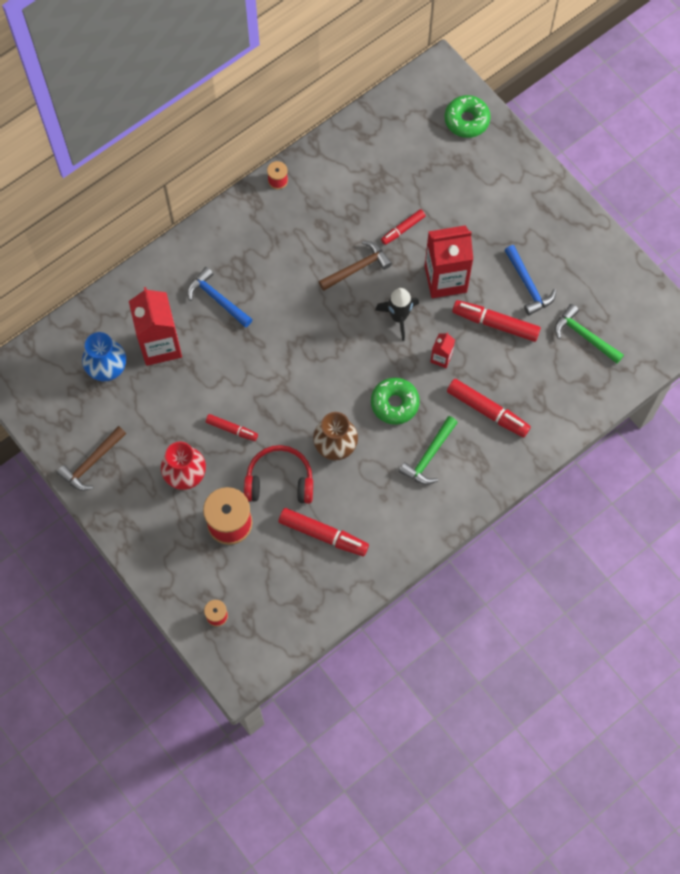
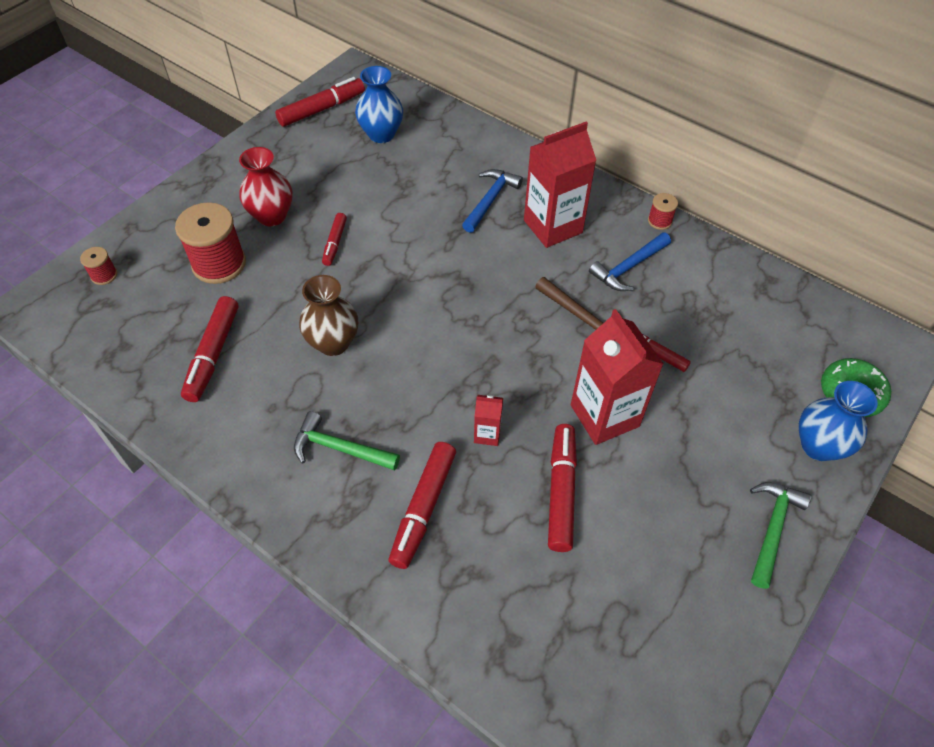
camera: 75 degrees right, 15 degrees down
brown hammer [57,426,126,491] -> none
red carton [129,287,182,366] -> red carton moved to [524,122,596,248]
red headphones [244,445,313,504] -> none
green donut [371,378,420,425] -> none
black rocket [375,288,419,341] -> none
blue hammer [504,245,556,315] -> blue hammer moved to [589,232,671,291]
green hammer [555,304,624,364] -> green hammer moved to [750,482,811,589]
none -> red marker [275,77,365,127]
none -> blue vase [799,381,878,461]

